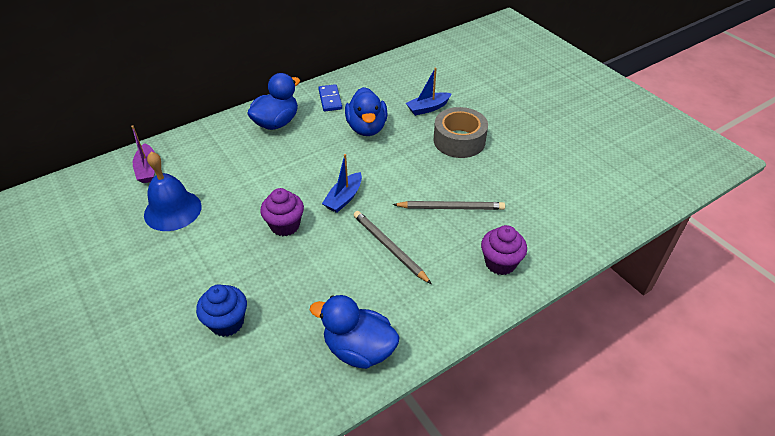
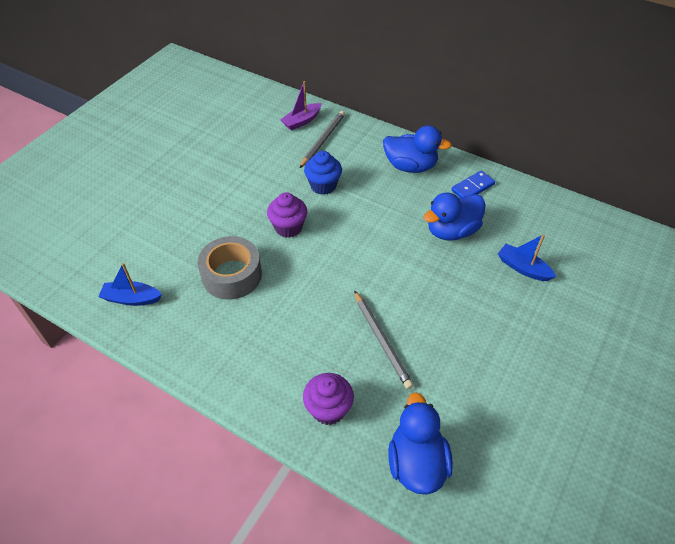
camera: 65 degrees right, 5 degrees up
blue bell [144,152,202,231] -> none
blue cupcake [196,284,247,337] -> blue cupcake moved to [304,151,342,195]
blue duck [310,295,400,369] -> blue duck moved to [388,392,453,495]
blue boat [322,154,362,213] -> blue boat moved to [98,263,162,306]
grey pencil [354,211,431,284] -> grey pencil moved to [300,111,345,168]
grey tape [434,107,488,158] -> grey tape moved to [198,236,262,300]

